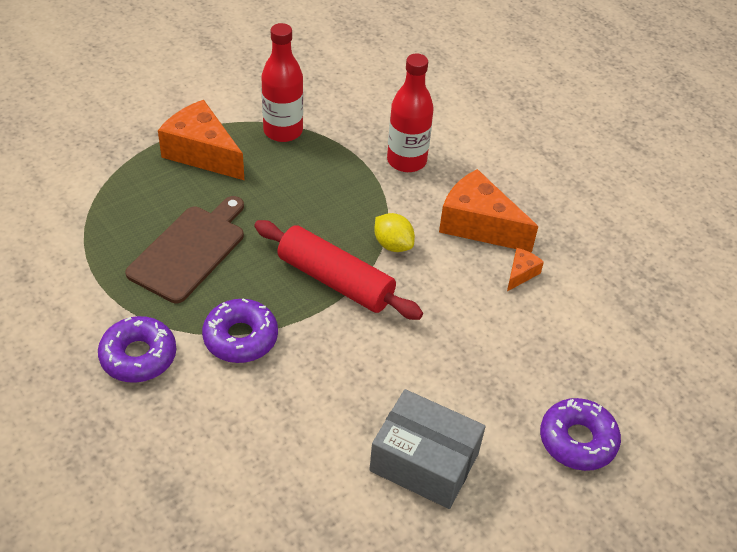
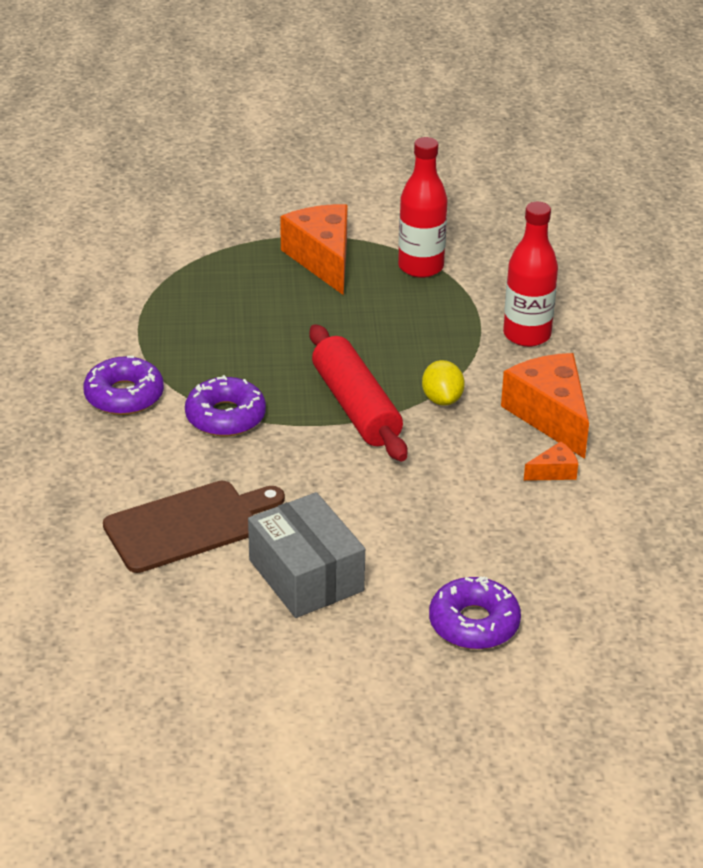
camera: 35 degrees right, 10 degrees down
brown cutting board [125,196,244,303] -> brown cutting board moved to [103,481,285,573]

